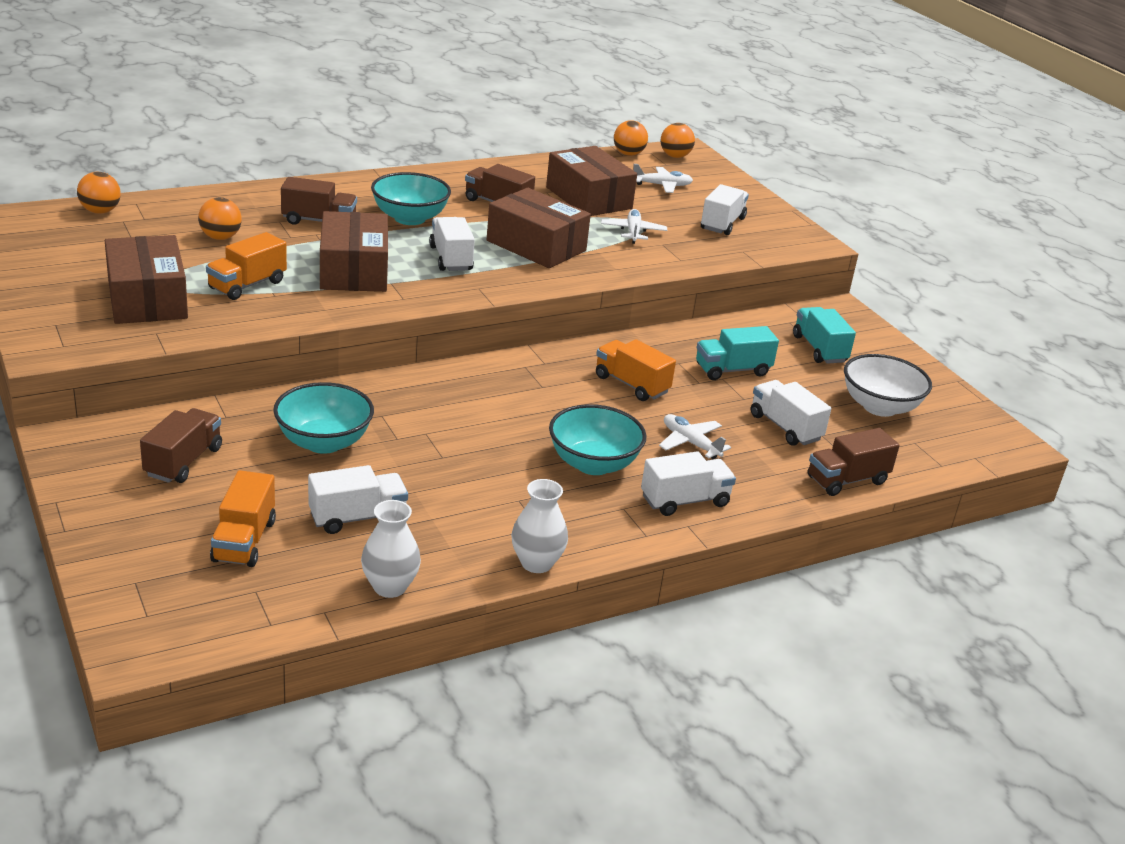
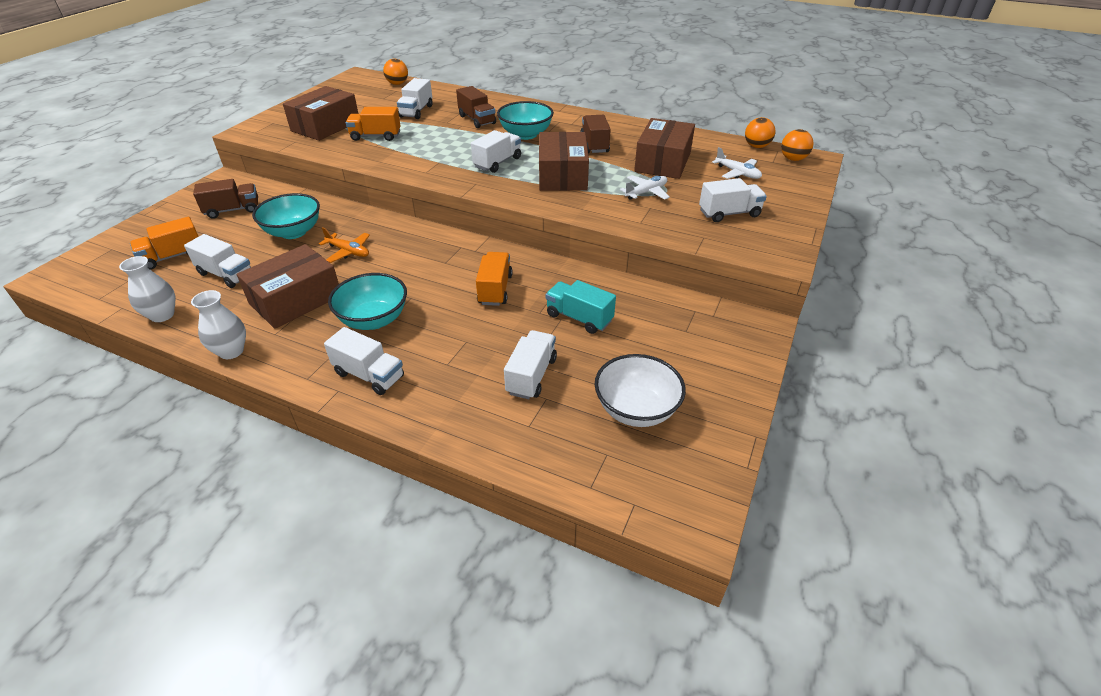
camera: 55 degrees right, 10 degrees up
orange ball [198,197,242,240] -> white truck [397,78,433,119]
brown box [320,211,388,292] -> brown box moved to [237,244,339,329]
white plane [659,414,731,459] -> none
turquoise truck [793,307,856,364] -> none
brown truck [807,428,900,496] -> none
none -> orange plane [319,227,370,263]

